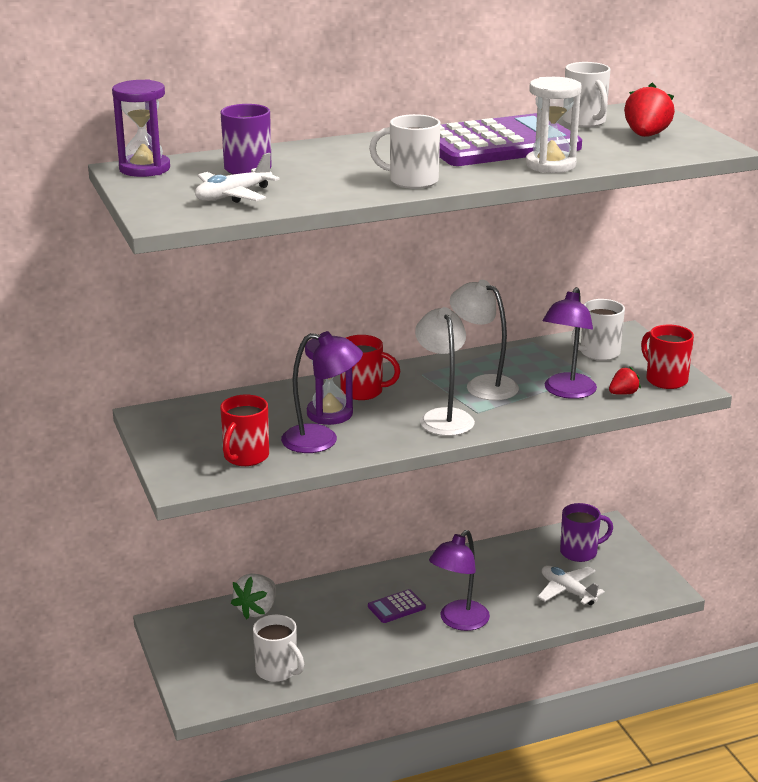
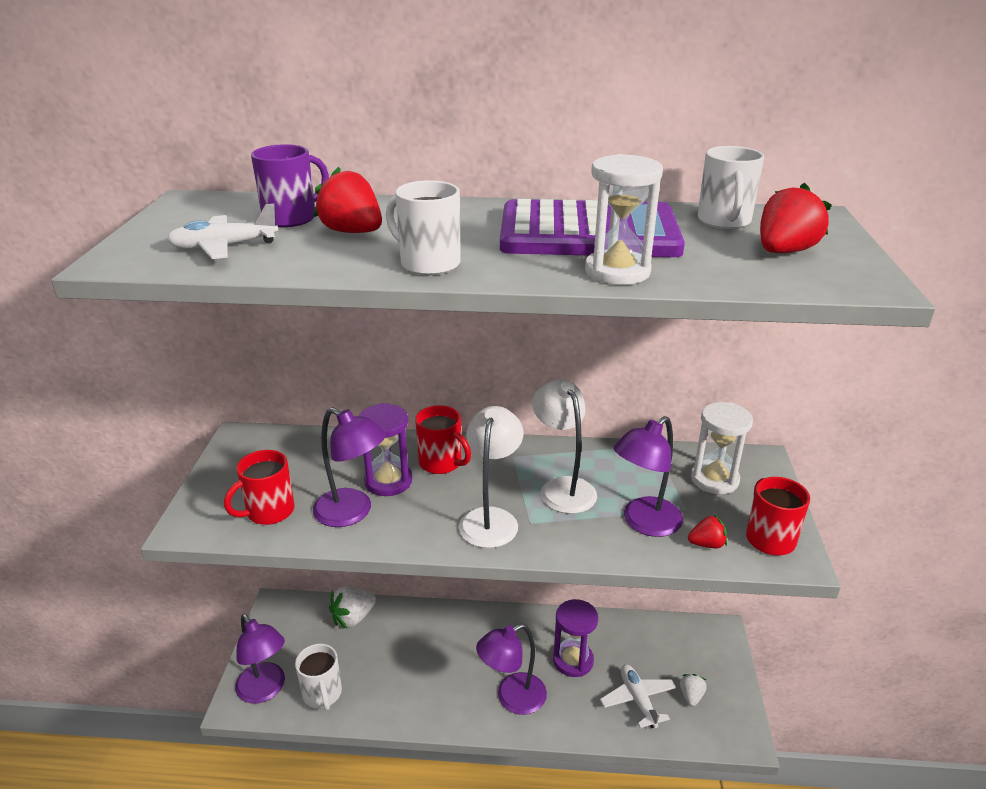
camera: 25 degrees right, 5 degrees up
purple hourglass [112,79,170,177] -> purple hourglass moved to [553,599,598,677]
purple calculator [368,589,426,623] -> none
purple mug [560,503,613,562] -> none
white mug [571,299,625,361] -> white hourglass [691,402,753,494]
none -> purple lamp [235,614,285,704]
none -> red strawberry [314,166,382,233]
none -> white strawberry [680,674,707,706]

